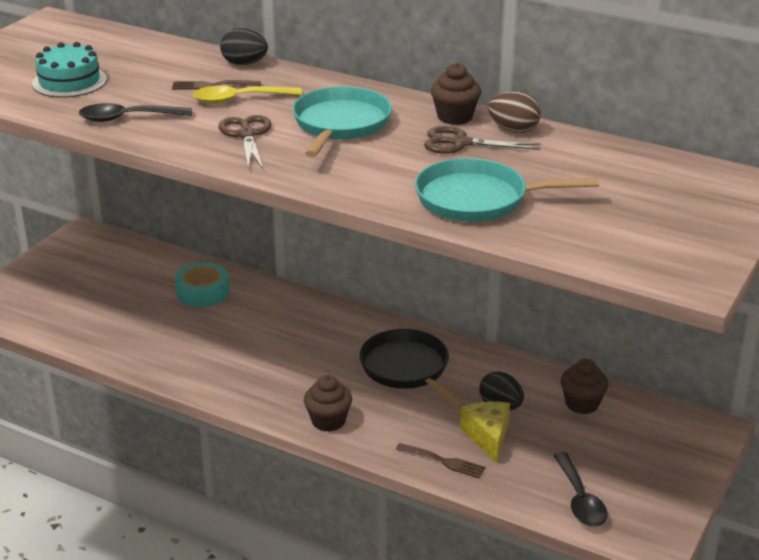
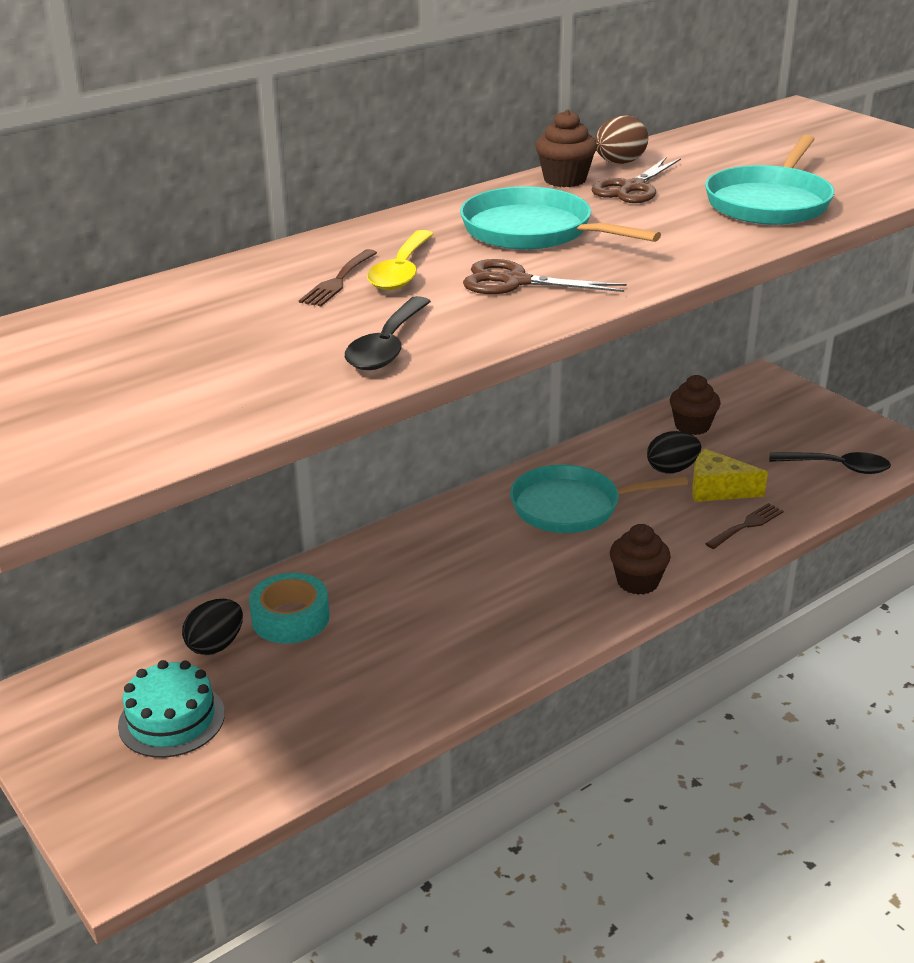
camera: 65 degrees left, 0 degrees up
turquoise cake [32,42,107,98] -> turquoise cake moved to [118,660,225,758]
black egg [220,28,268,65] -> black egg moved to [182,599,243,655]
black pan [359,329,465,409] -> turquoise pan [510,465,688,533]

